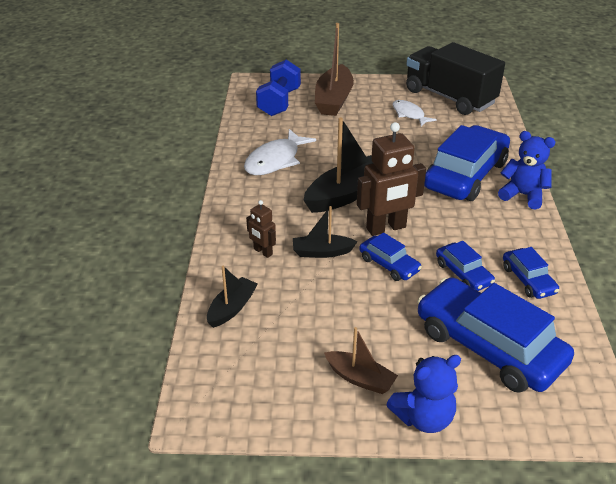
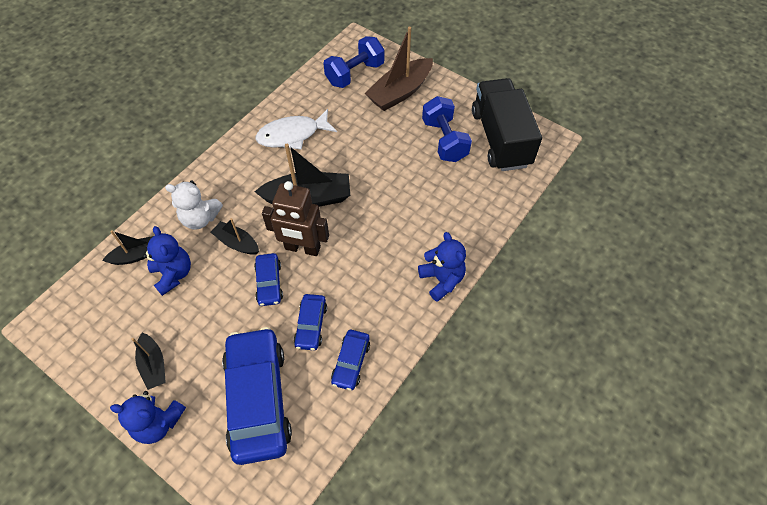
camera: 35 degrees right, 20 degrees up
brown robot [246,200,276,258] -> white teddy bear [165,181,223,229]
brown boat [324,327,398,394] -> black boat [131,333,166,390]
white fish [392,100,437,126] -> blue dumbbell [422,96,472,162]
blue car [424,125,510,201] -> none
none -> blue teddy bear [143,226,191,296]

